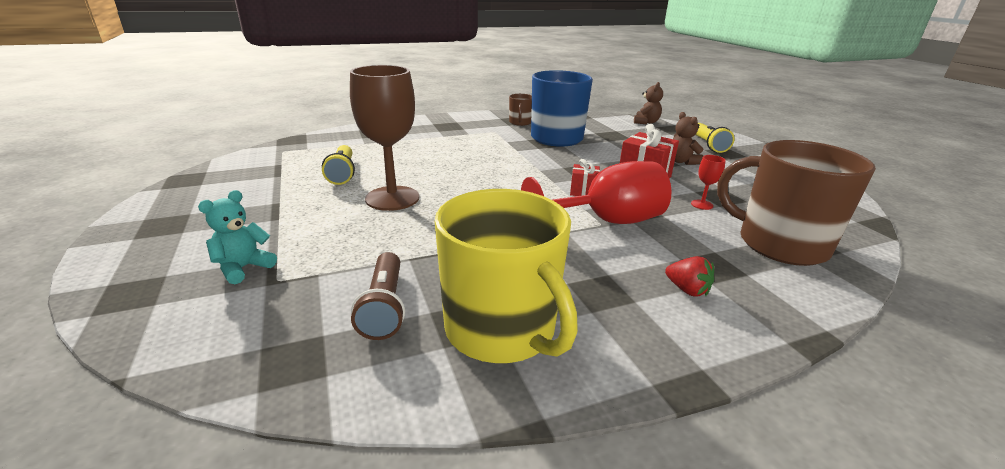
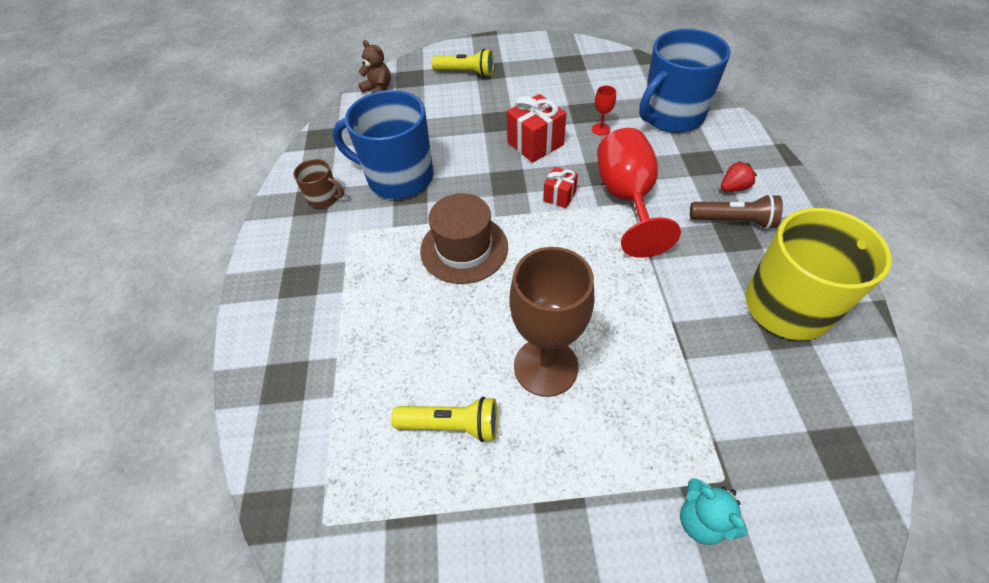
camera: 70 degrees left, 25 degrees up
brown flashlight [351,252,405,340] -> brown flashlight moved to [690,194,783,229]
brown teddy bear [673,112,704,165] -> none
brown mug [717,140,876,266] -> blue mug [639,29,731,133]
none -> brown hat [420,193,508,284]

